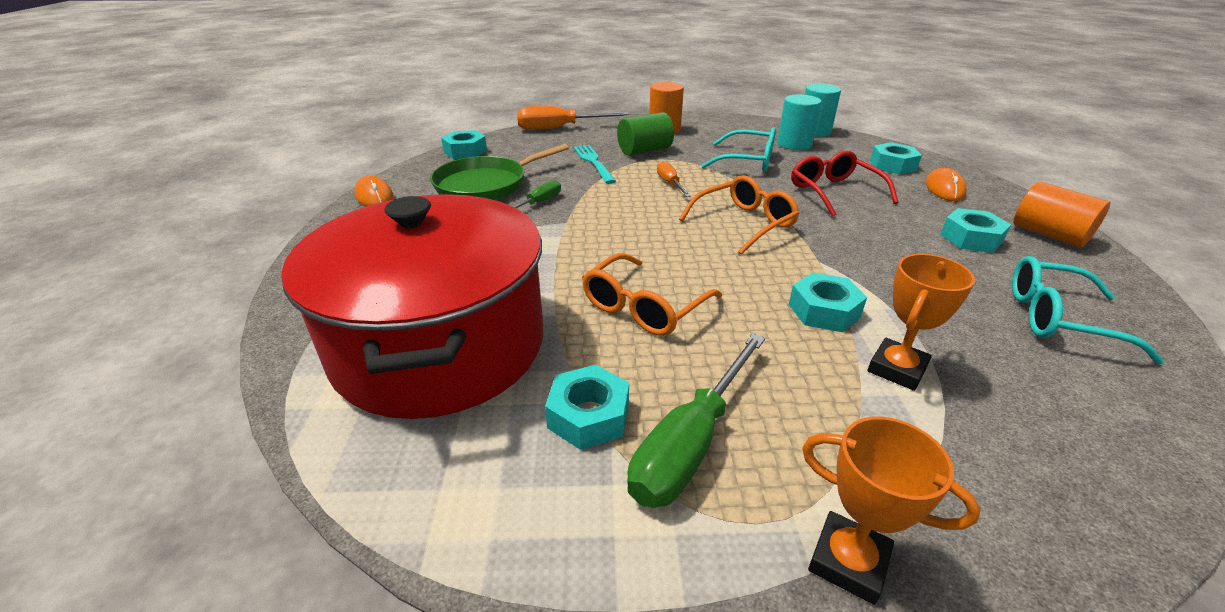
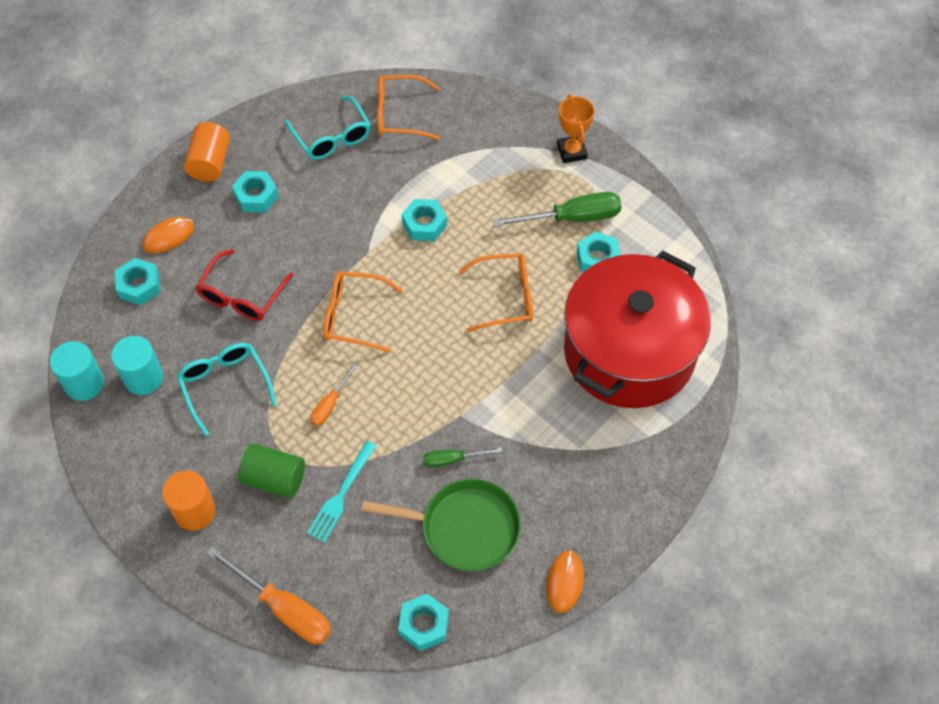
camera: 135 degrees left, 25 degrees up
orange trophy [868,254,975,391] -> none
none -> orange glasses [377,75,439,140]

